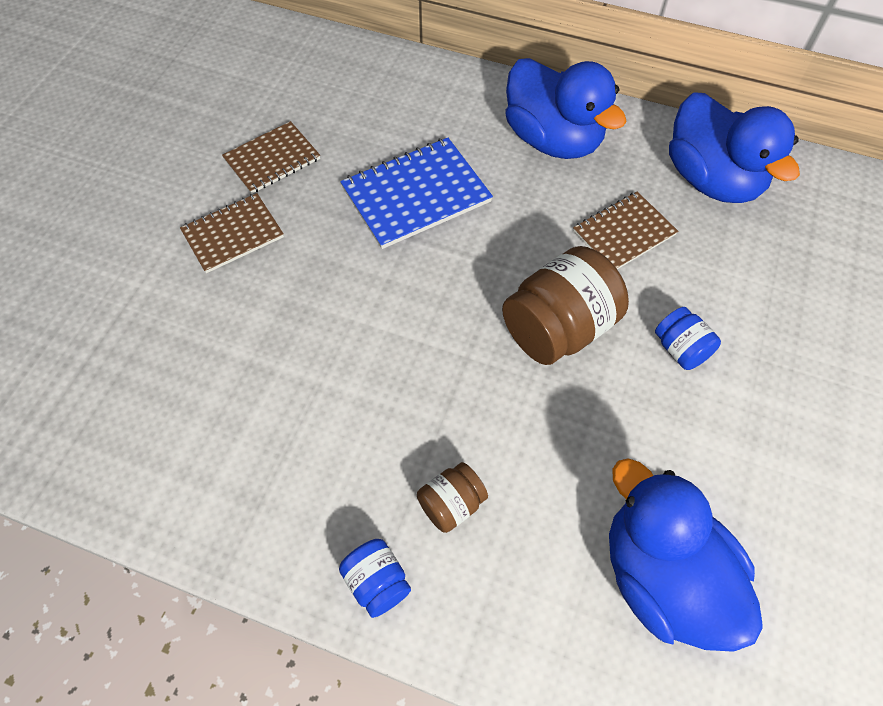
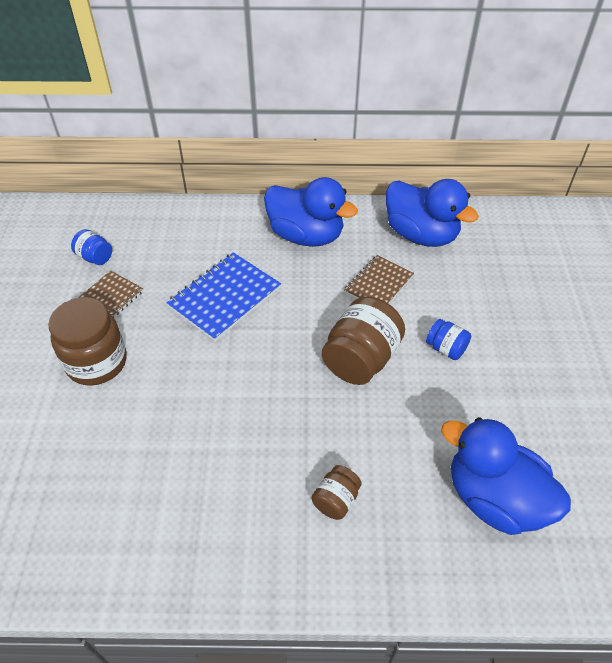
camera: 20 degrees left, 10 degrees down
brown notebook [180,193,284,273] -> brown jar [48,297,127,386]
blue jar [339,539,411,618] -> blue jar moved to [71,229,112,265]

